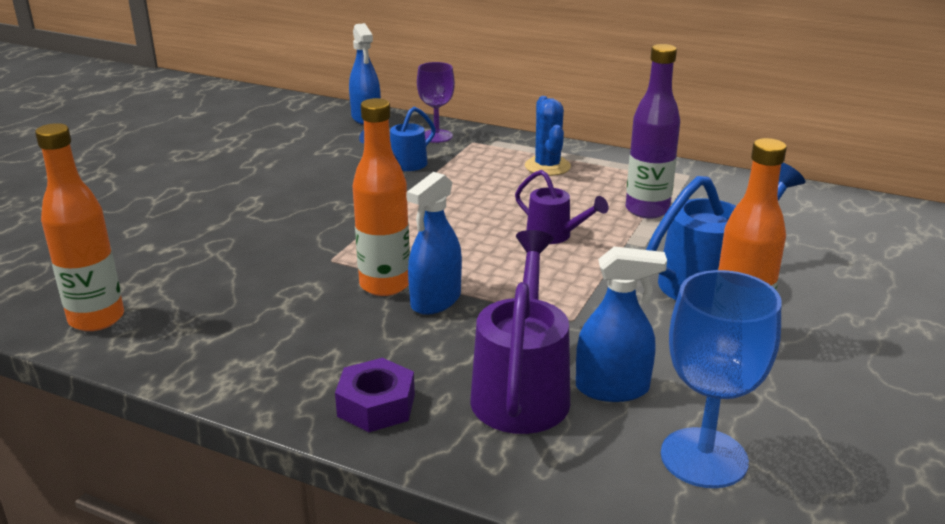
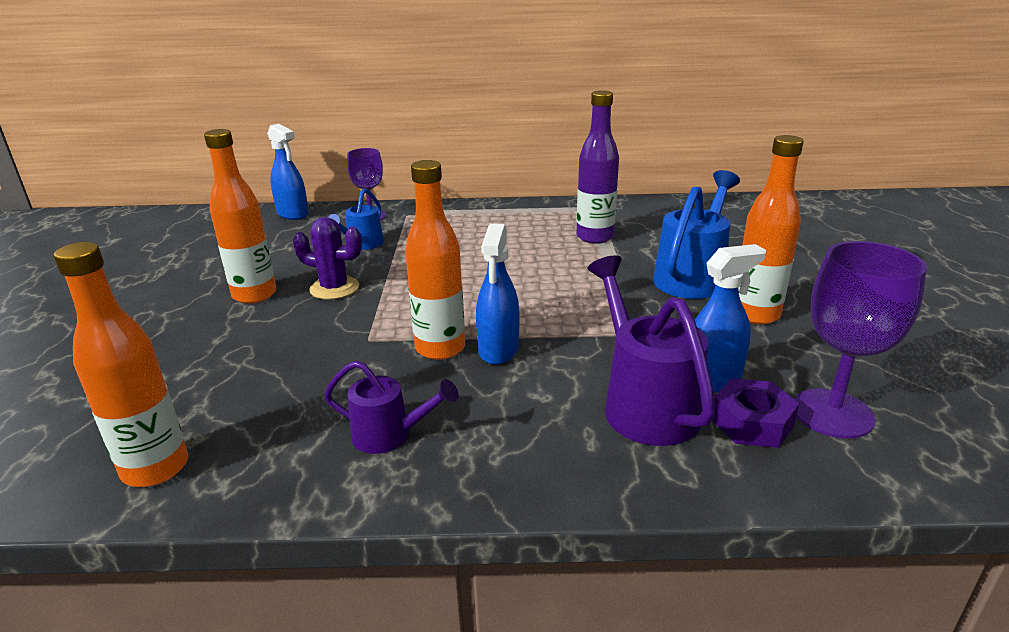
camera: 25 degrees left, 0 degrees up
purple nut [335,358,415,432] -> purple nut moved to [712,378,799,448]
purple watering can [515,170,609,244] -> purple watering can moved to [324,360,459,454]
blue cactus [525,96,571,176] -> none
blue goblet [661,270,781,488] -> purple goblet [794,241,927,439]
none -> orange bottle [204,129,276,304]
none -> purple cactus [293,217,362,300]

